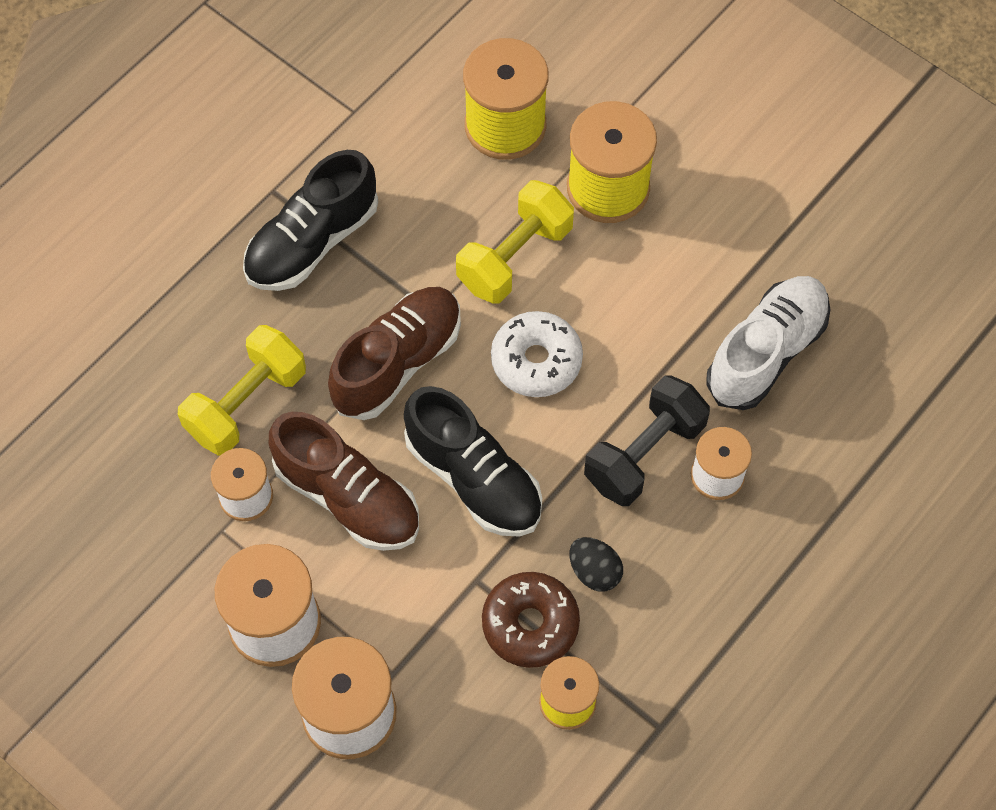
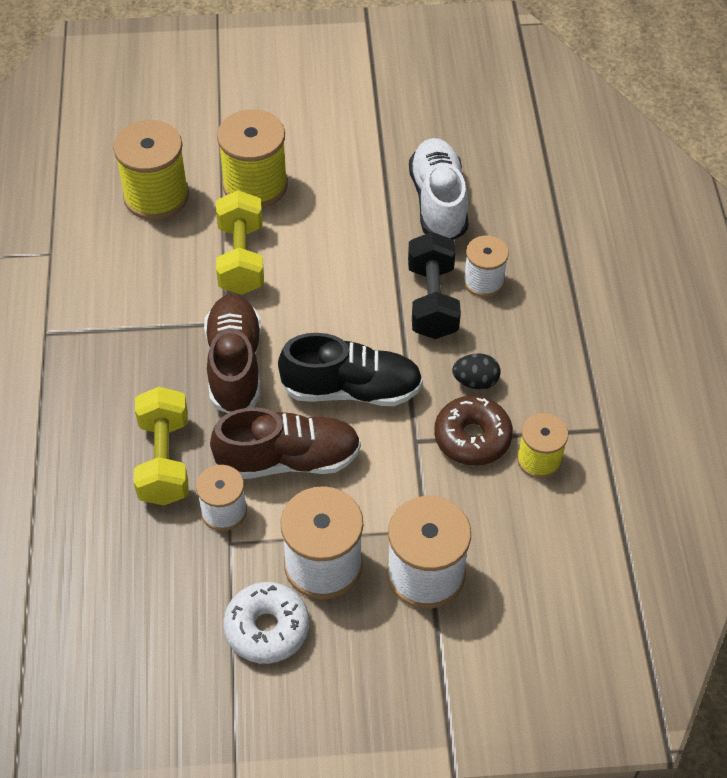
camera: 45 degrees left, 10 degrees down
black shoe [243,150,378,291] -> none
white donut [491,311,583,397] -> white donut moved to [223,582,309,664]

